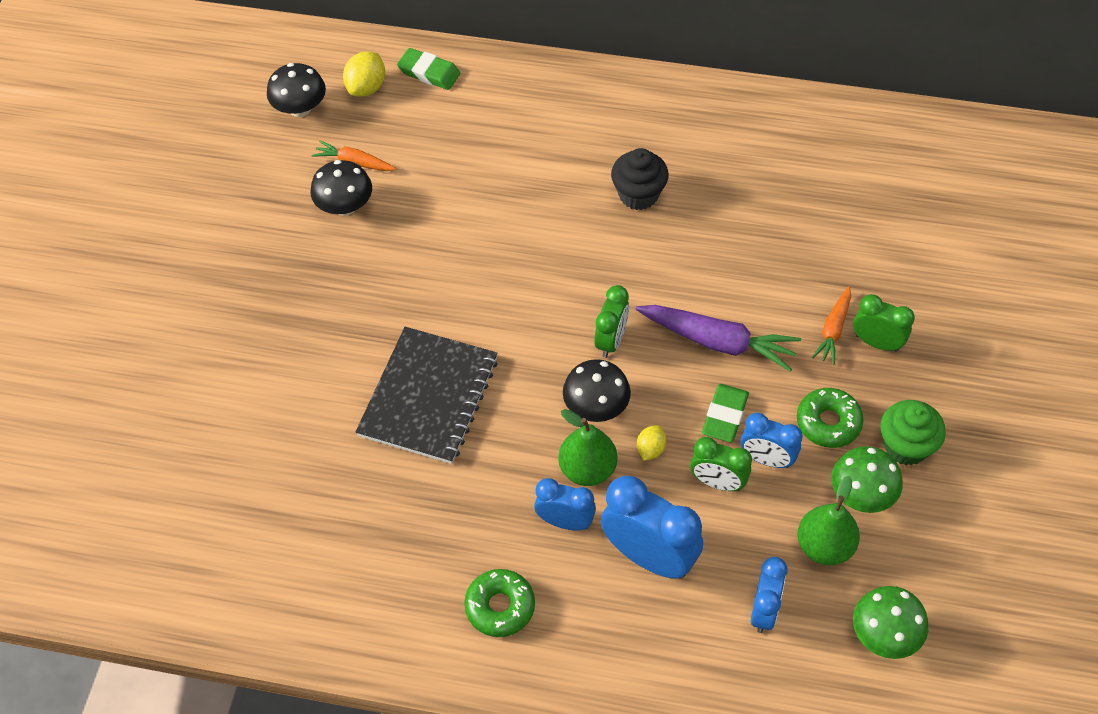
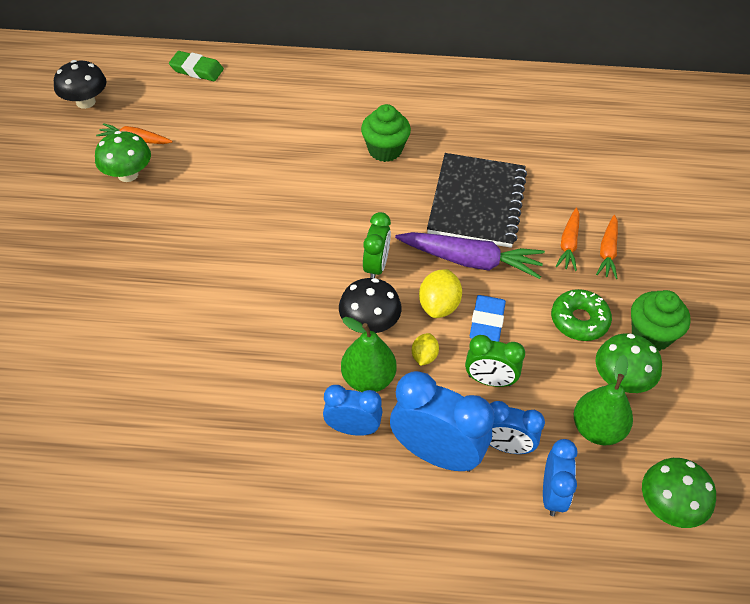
camera: 10 degrees left, 5 degrees down
black mushroom [311,160,372,216] -> green mushroom [95,131,151,182]
yellow lemon [343,52,385,97] -> yellow lemon moved to [419,269,462,318]
black notebook [356,327,498,464] -> black notebook moved to [427,153,527,248]
green donut [464,569,535,637] -> none
black cupcake [611,148,669,210] -> green cupcake [361,104,411,162]
green eraser [702,384,749,442] -> blue eraser [470,295,506,342]
blue clock [740,413,803,468] -> blue clock moved to [490,401,545,454]
green clock [853,294,915,352] -> orange carrot [596,215,618,279]

